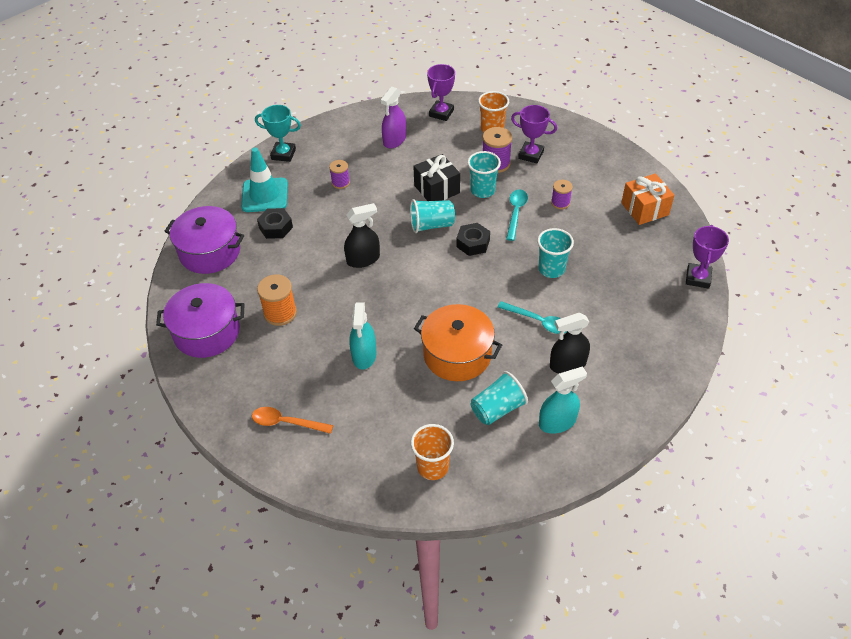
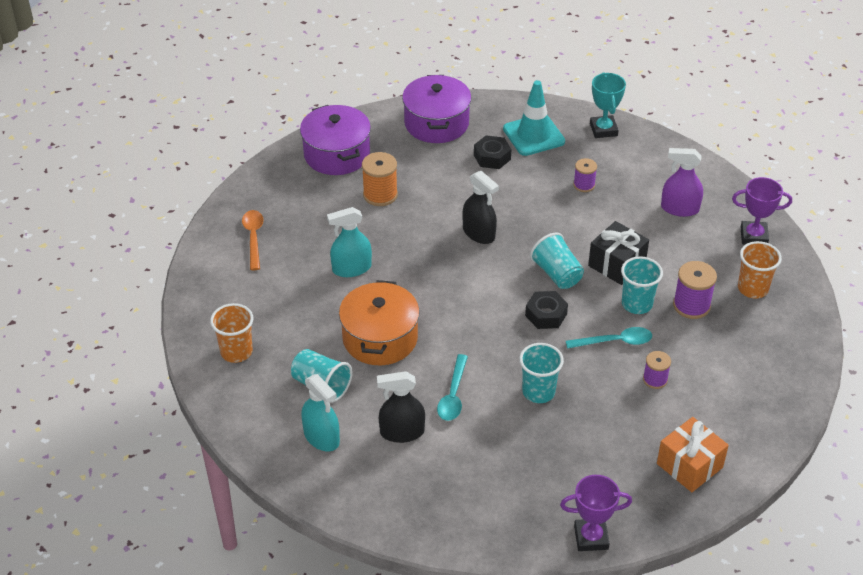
camera: 70 degrees right, 5 degrees down
purple trophy [511,105,557,164] -> none
black spray bottle [550,313,590,373] -> black spray bottle turned 60 degrees counterclockwise [377,371,425,443]

